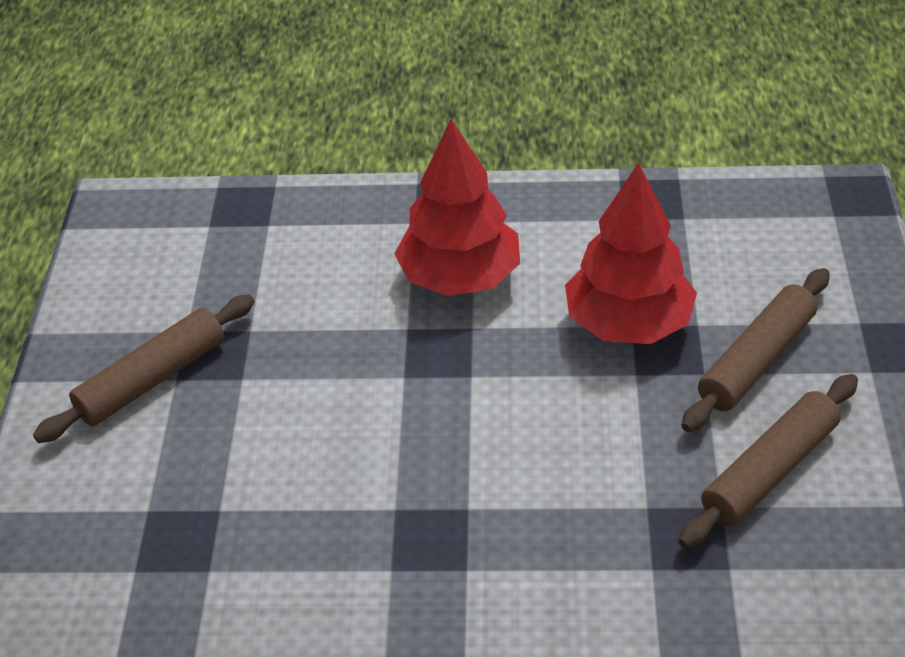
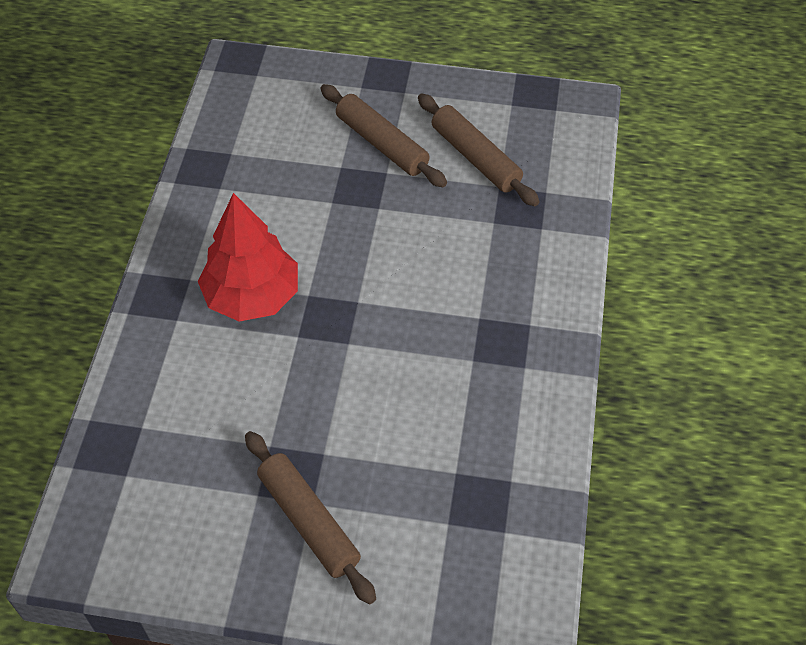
camera: 85 degrees left, 10 degrees up
red tree [565,163,697,344] -> none

